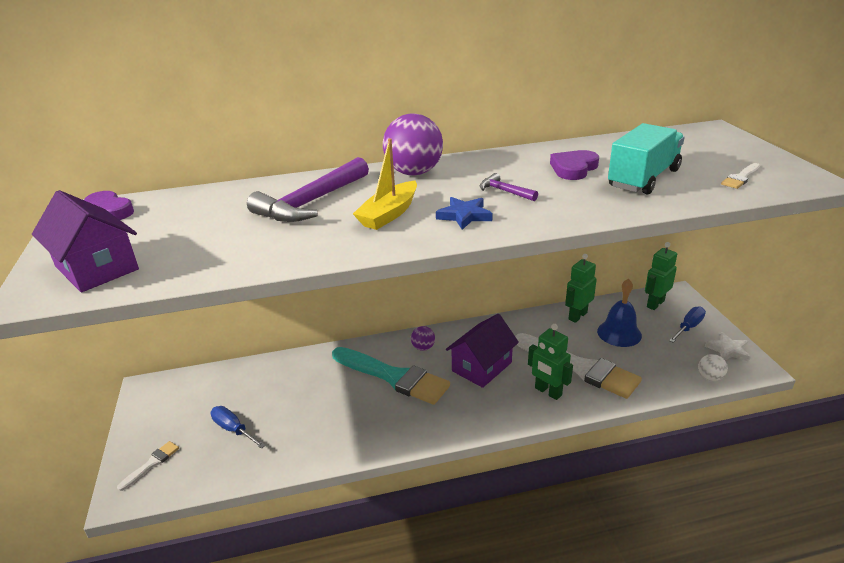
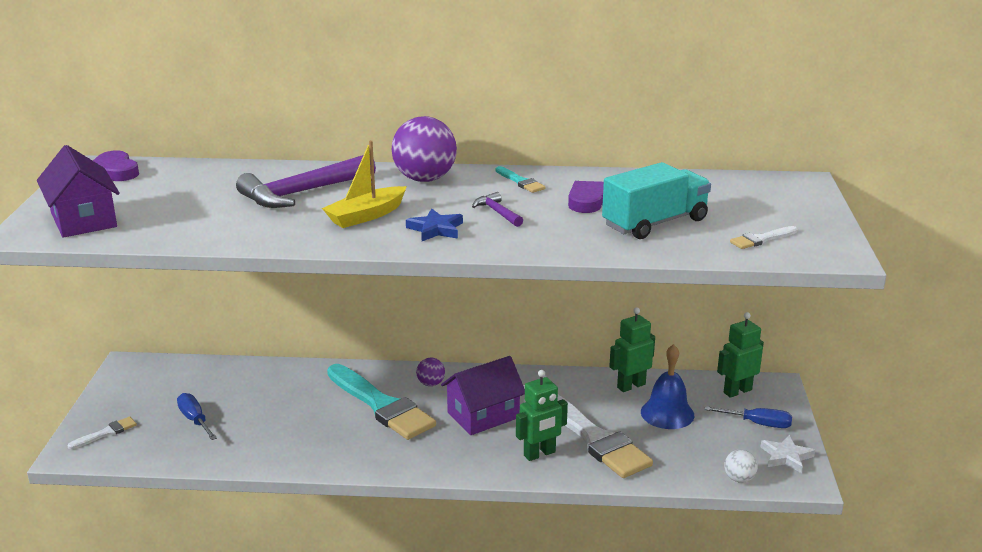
camera: 15 degrees right, 5 degrees down
green robot [528,324,573,400] -> green robot turned 90 degrees counterclockwise [516,370,568,461]
blue screwdriver [669,306,706,342] -> blue screwdriver turned 45 degrees clockwise [704,406,792,428]
none -> turquoise brush [495,166,546,193]

